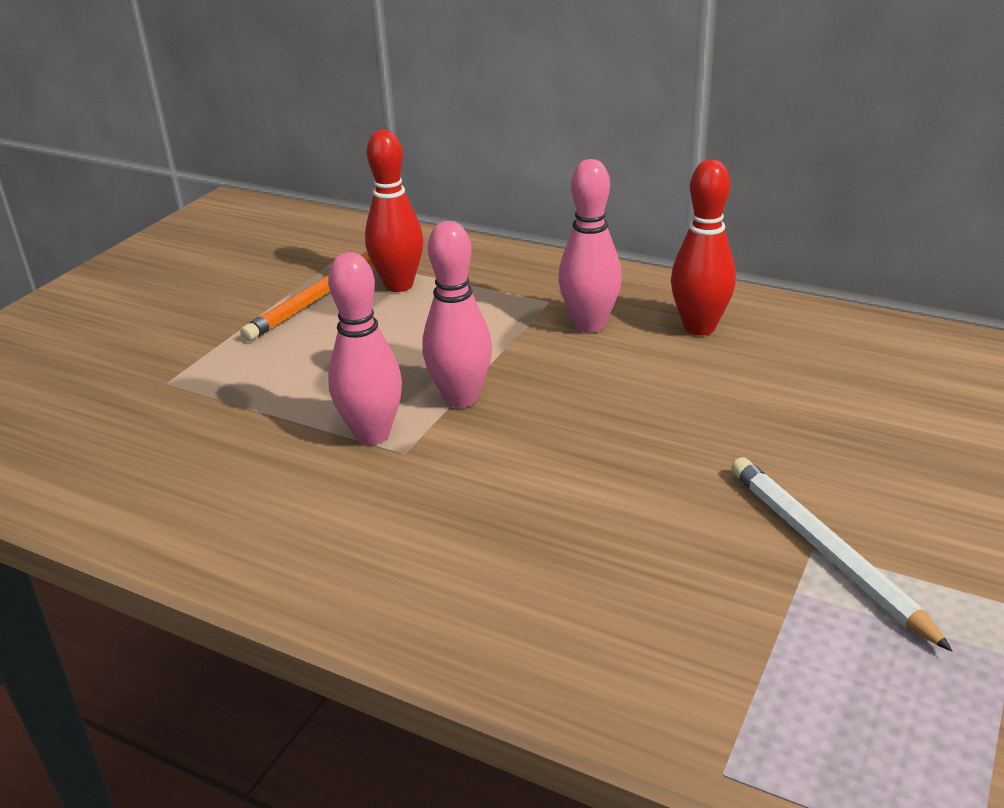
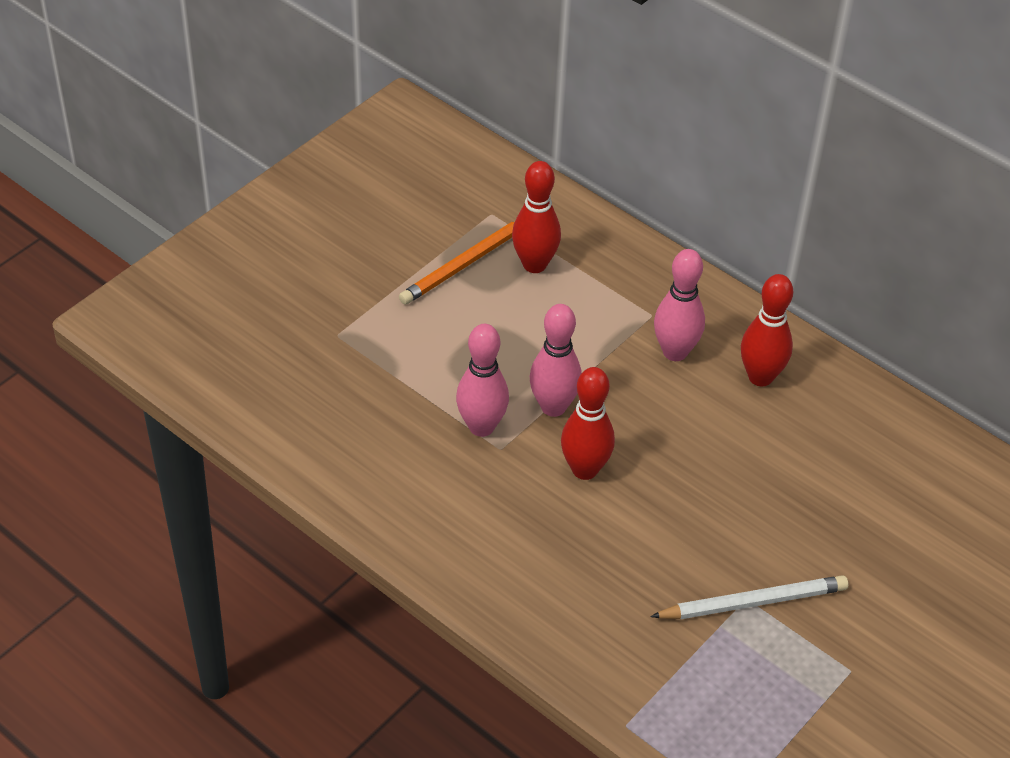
camera: 10 degrees right, 15 degrees up
white pencil [731,457,953,652] -> white pencil turned 90 degrees clockwise [650,575,848,620]
none -> red bowling pin [561,367,615,480]

